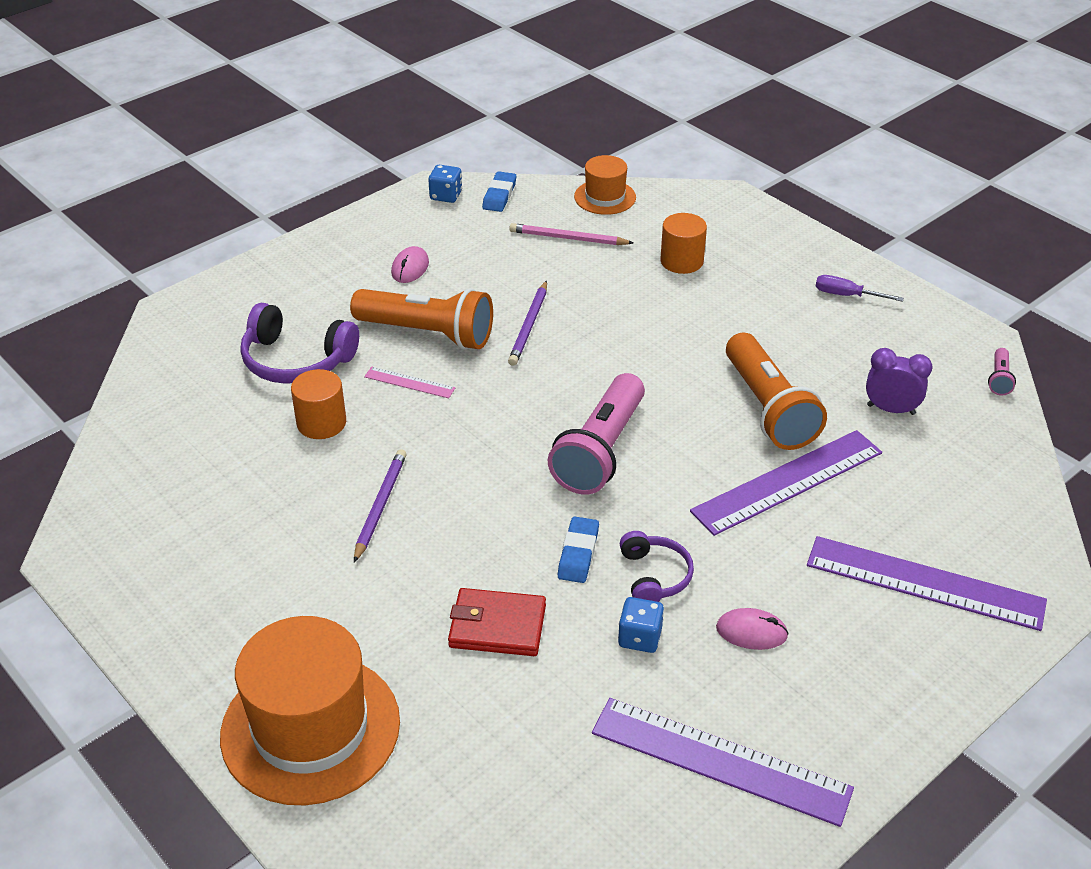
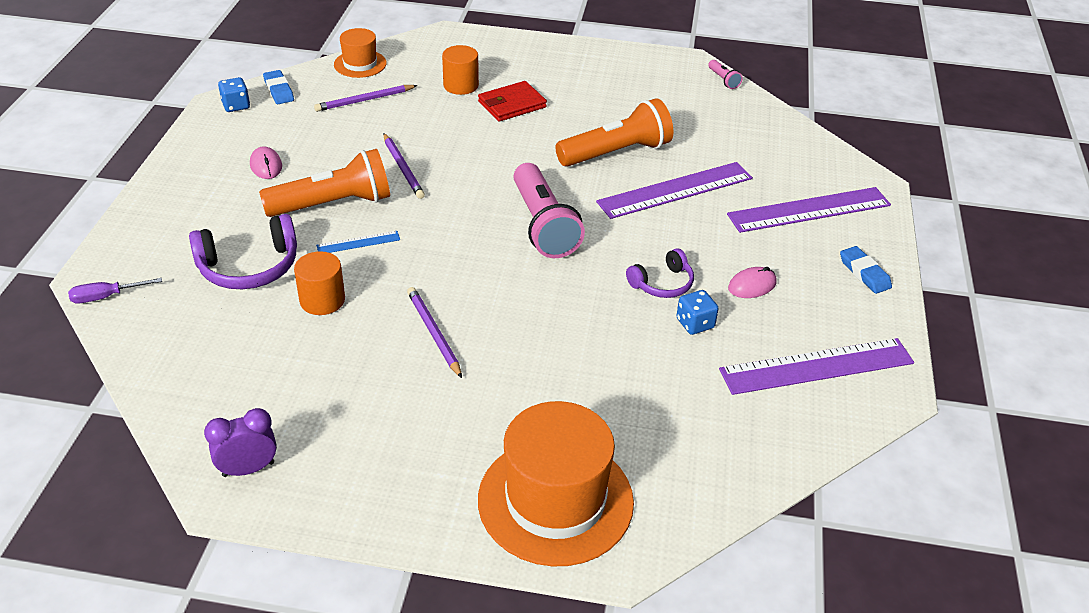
camera: 40 degrees left, 0 degrees up
pink ruler [364,367,456,398] -> blue ruler [316,231,400,253]
red wallet [448,588,546,656] -> red wallet moved to [478,81,547,122]
pink pencil [509,223,633,245] -> purple pencil [314,85,418,112]
blue eraser [558,516,599,583] -> blue eraser moved to [840,246,892,294]
purple headphones [619,531,694,602] -> purple headphones turned 105 degrees clockwise [626,248,694,298]
purple ruler [690,430,882,536] -> purple ruler turned 45 degrees clockwise [596,162,753,219]
orange flashlight [726,333,827,450] -> orange flashlight turned 60 degrees counterclockwise [555,98,673,167]
purple screwdriver [816,275,904,302] -> purple screwdriver moved to [68,278,162,303]
purple clock [866,348,933,415] -> purple clock moved to [204,408,277,477]

